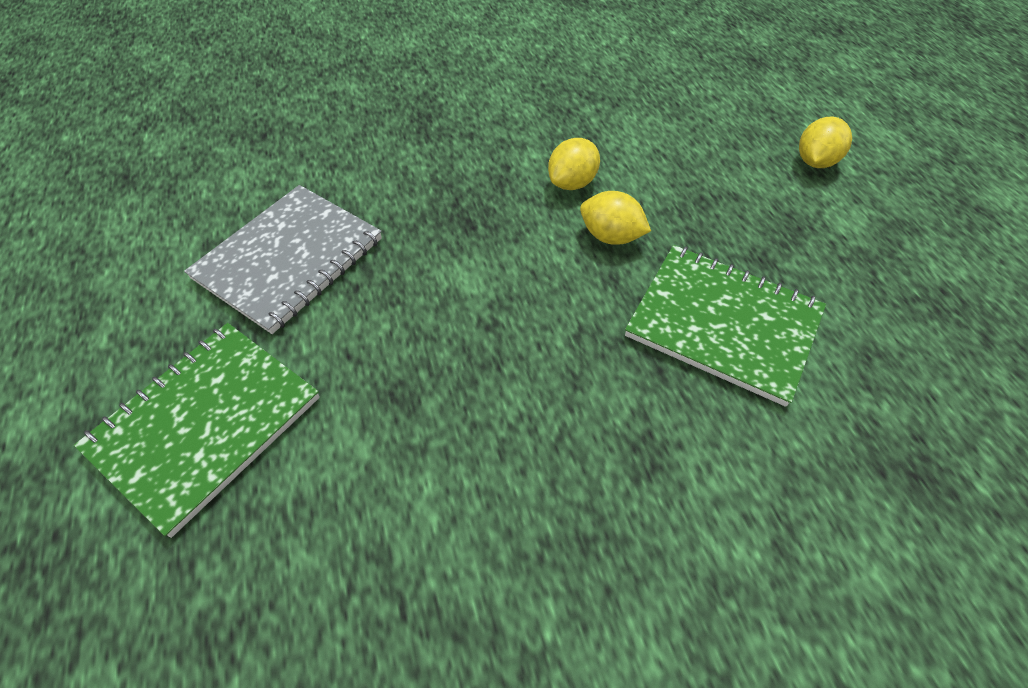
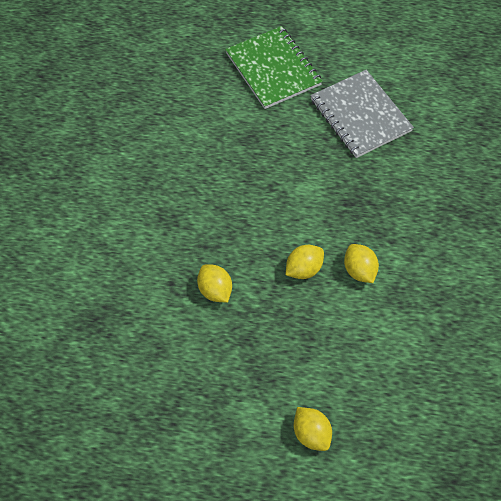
camera: 115 degrees right, 5 degrees up
green notebook [625,245,826,407] -> yellow lemon [197,264,232,302]

